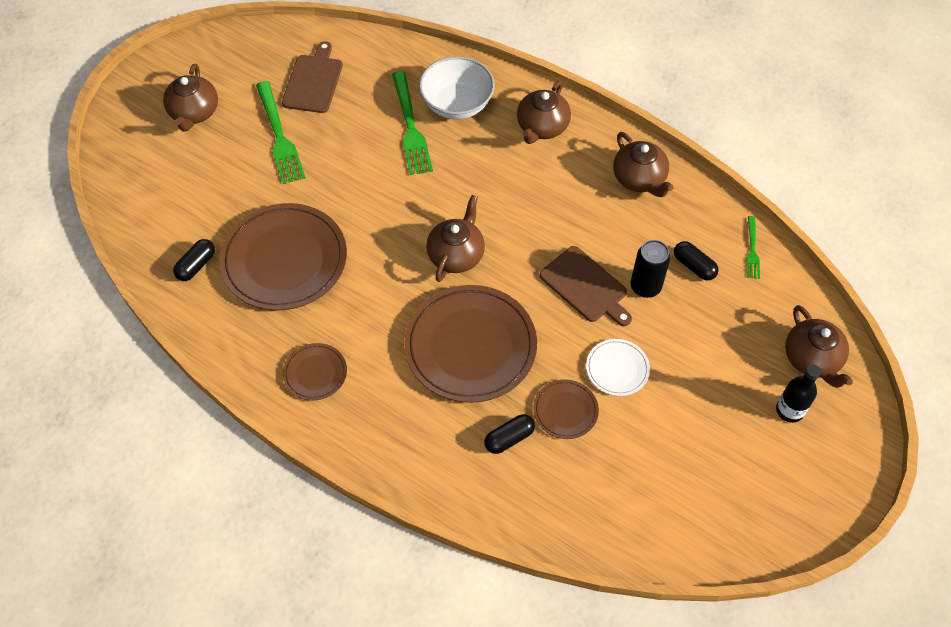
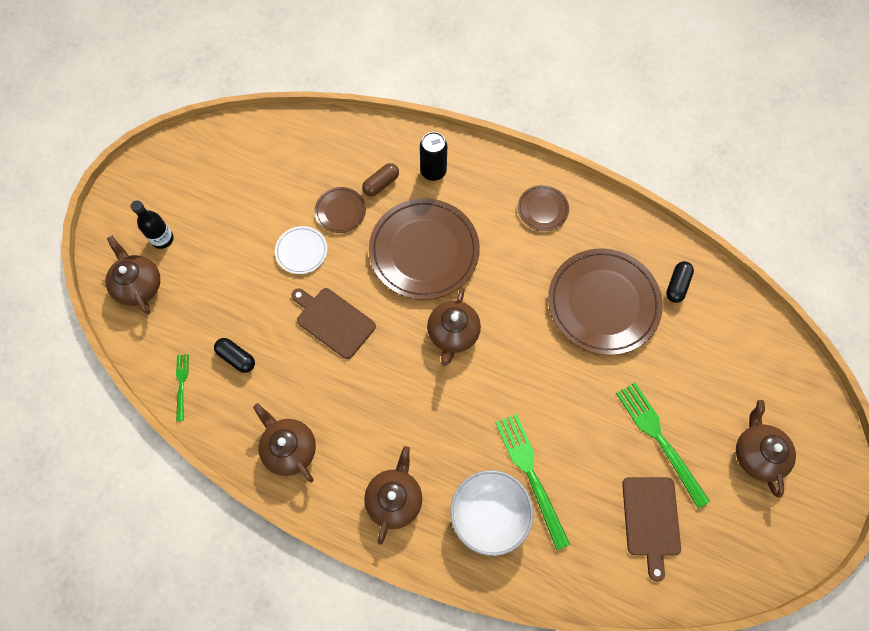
camera: 170 degrees right, 10 degrees up
black capsule [484,414,535,454] -> brown capsule [362,163,399,196]
black can [630,240,670,298] -> black can moved to [420,132,447,181]

